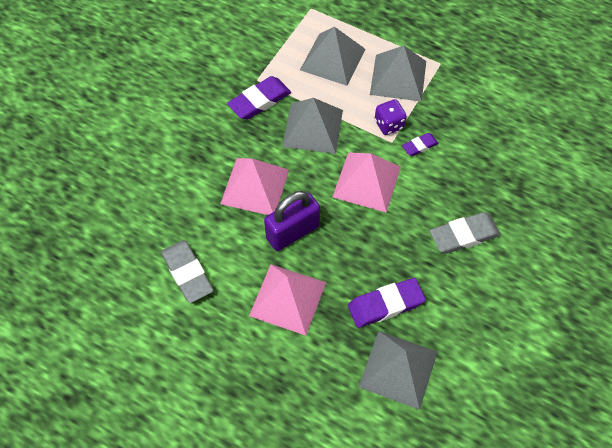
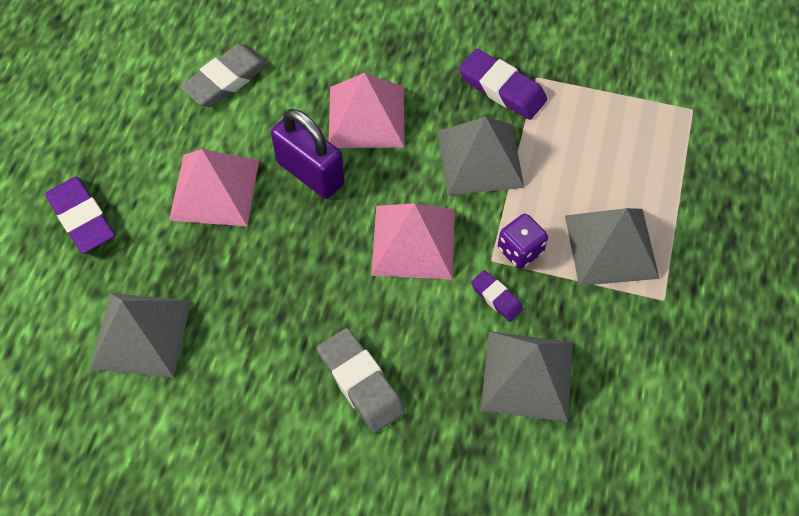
camera: 75 degrees right, 0 degrees up
grey pyramid [300,27,365,86] -> grey pyramid moved to [481,332,573,422]
purple eraser [348,278,426,328] -> purple eraser moved to [45,177,115,254]

